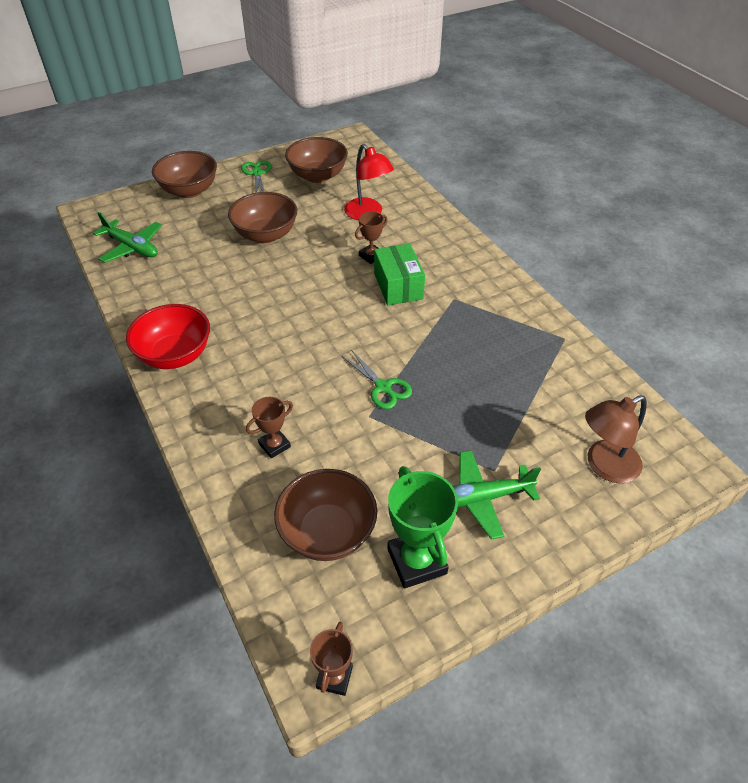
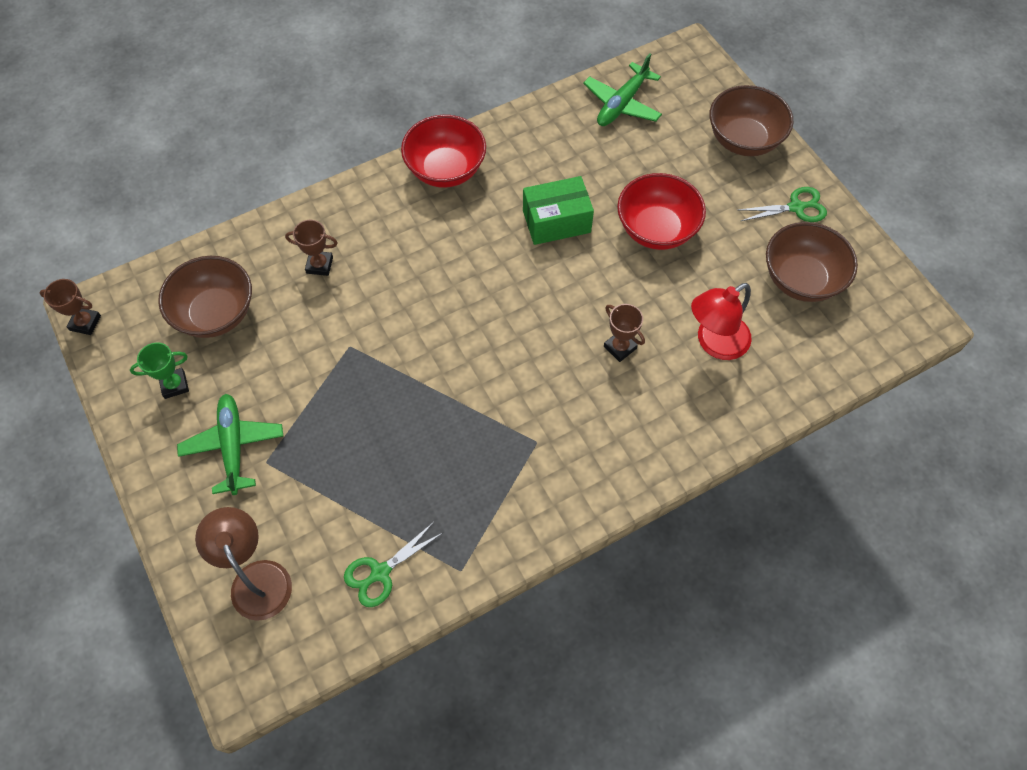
camera: 90 degrees right, 15 degrees up
brown bowl [228,192,297,243] -> red bowl [617,173,706,250]
brown trophy [246,397,293,458] -> brown trophy turned 45 degrees counterclockwise [285,220,338,276]
green scissors [342,350,412,409] -> green scissors moved to [344,522,442,607]
green box [374,243,425,305] -> green box moved to [523,176,594,245]
green trophy [387,466,458,589] -> green trophy [130,342,189,399], size x0.57

